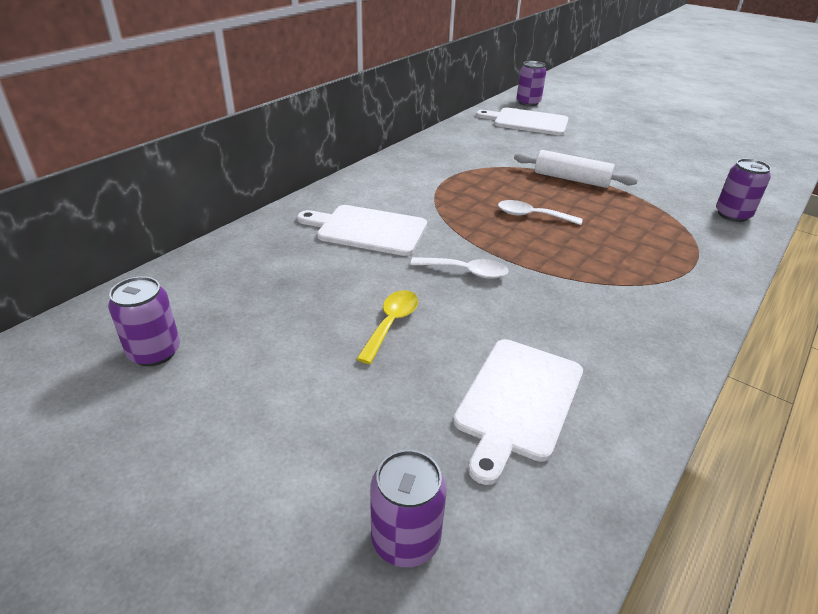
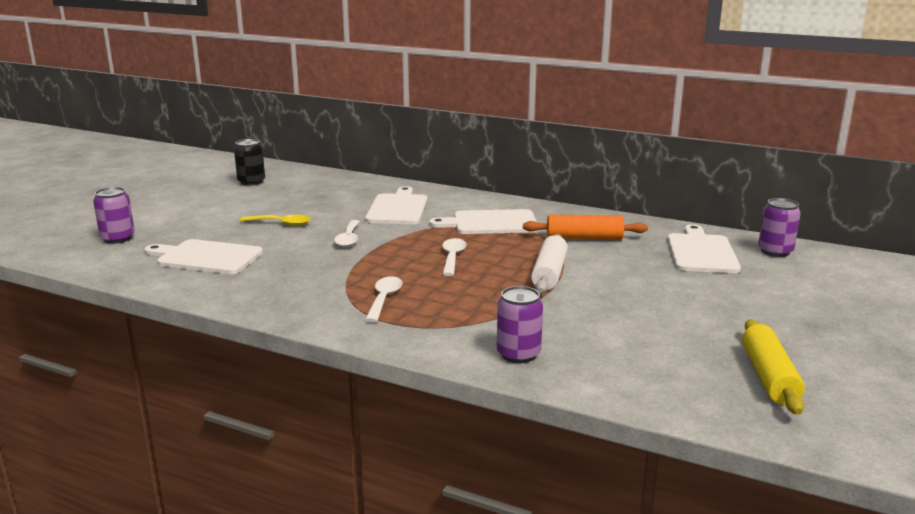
camera: 80 degrees right, 15 degrees down
purple can [108,276,180,366] -> black can [234,139,265,186]
none -> white spoon [365,276,403,322]
none -> white cutting board [429,209,538,234]
none -> orange rolling pin [523,215,648,239]
none -> yellow rolling pin [742,319,805,415]

